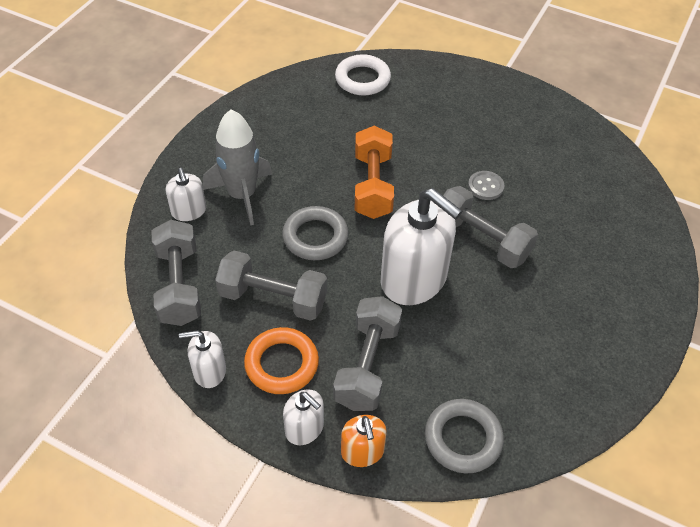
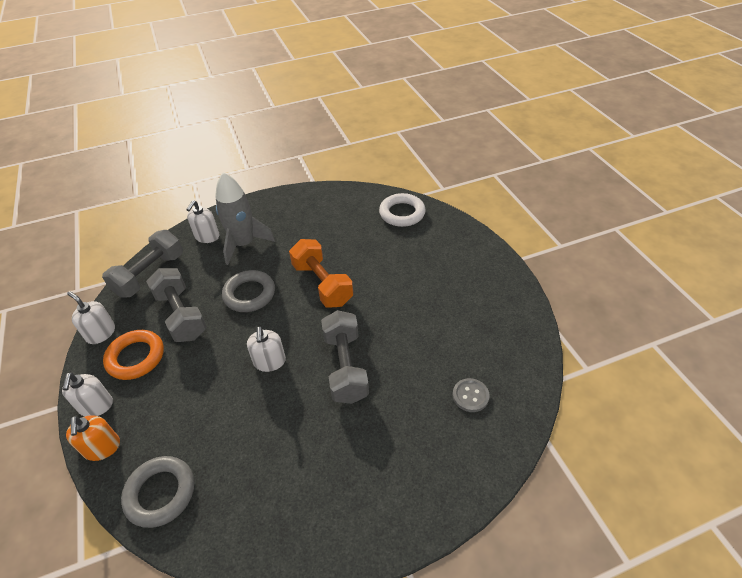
camera: 45 degrees right, 5 degrees down
grey dumbbell [333,296,402,411] -> none
orange soap dispenser [341,415,387,467] -> orange soap dispenser turned 45 degrees counterclockwise [66,415,120,461]
orange dumbbell [355,126,394,219] -> orange dumbbell turned 75 degrees counterclockwise [289,239,353,308]
white soap dispenser [381,188,462,305] -> white soap dispenser [247,326,286,372], size x0.50
grey button [468,171,504,200] -> grey button moved to [453,378,490,412]

